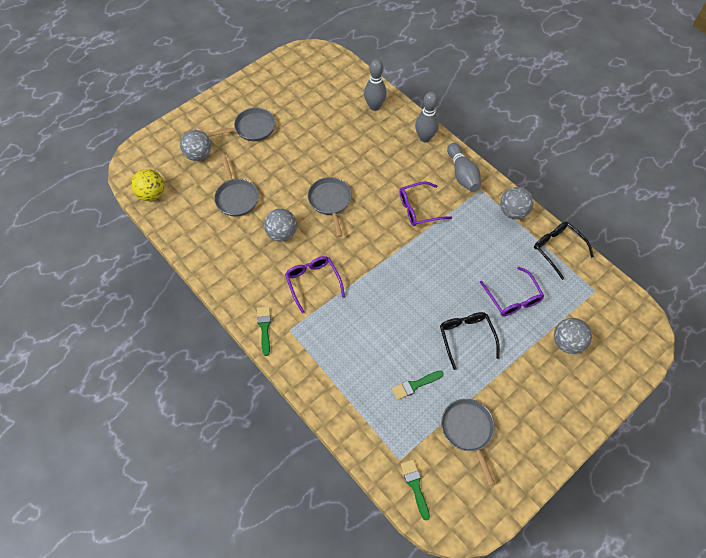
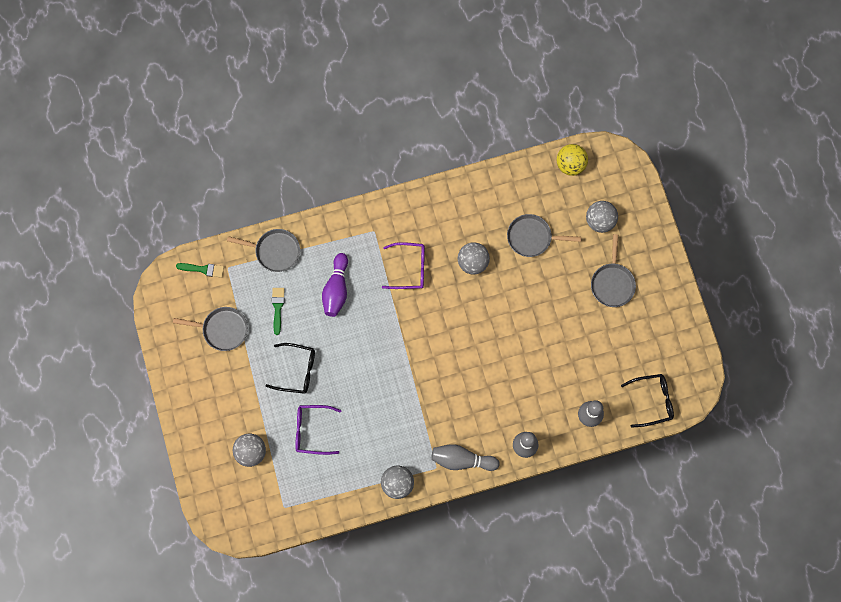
camera: 115 degrees right, 15 degrees up
green brush [257,306,271,356] -> none
grey pan [308,177,352,237] -> grey pan moved to [227,229,300,272]
purple glasses [400,182,452,226] -> none
black glasses [534,222,594,280] -> black glasses moved to [621,374,674,428]
none -> purple bowling pin [322,253,348,317]

